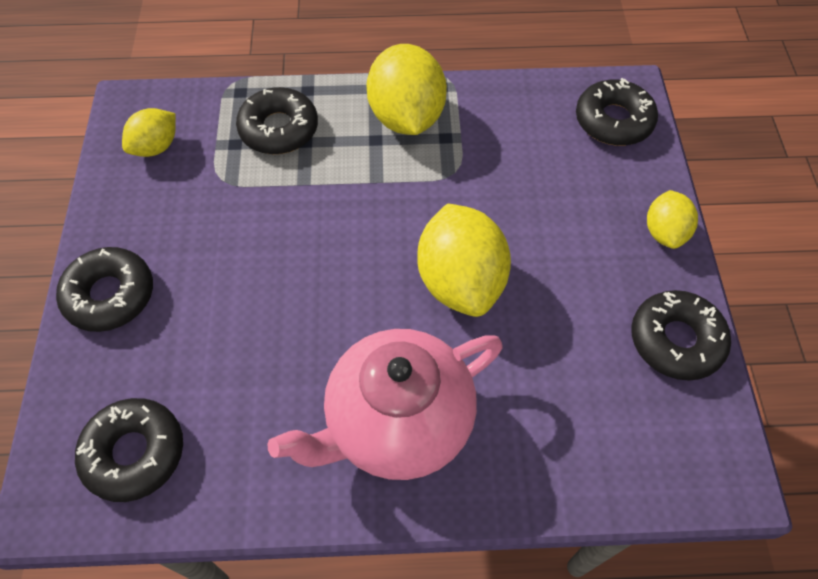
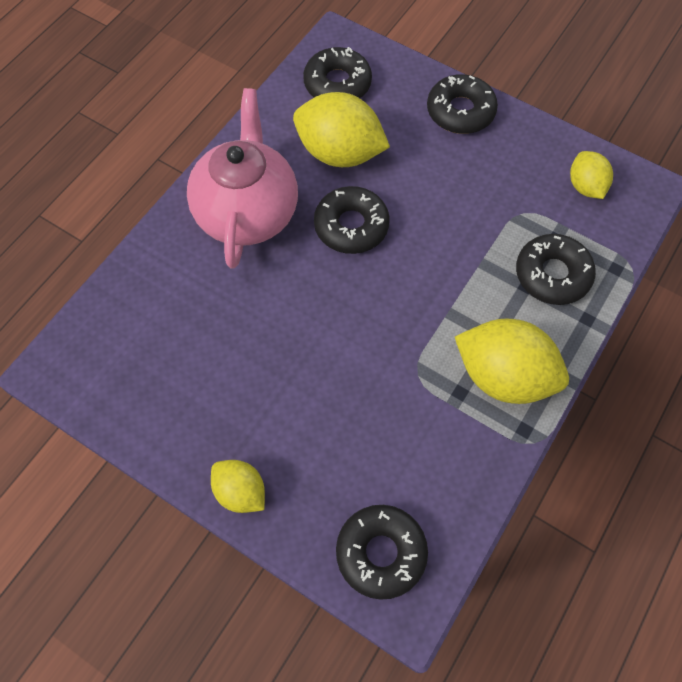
camera: 125 degrees right, 5 degrees up
yellow lemon [418,203,511,317] -> yellow lemon moved to [293,92,390,167]
black donut [631,290,731,381] -> black donut moved to [314,186,390,254]

